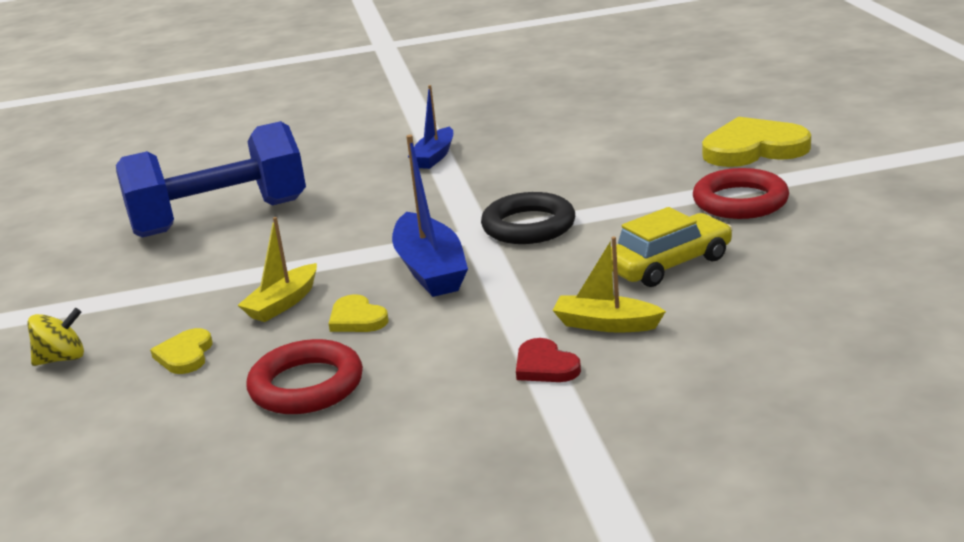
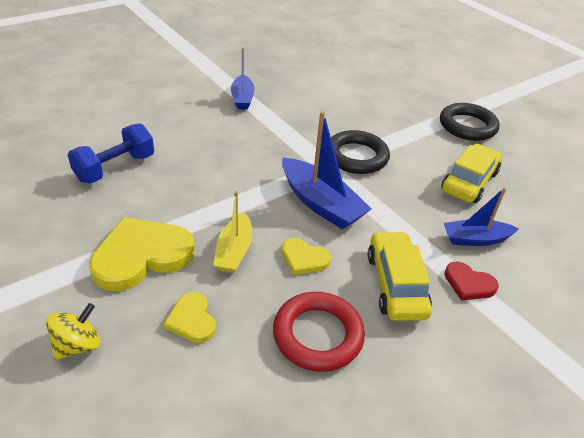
camera: 30 degrees left, 15 degrees up
blue dumbbell [116,121,306,238] -> blue dumbbell [68,123,154,183], size x0.57
yellow boat [552,237,666,332] -> blue boat [444,187,519,246]
red ring [693,168,789,219] -> black ring [440,103,500,141]
yellow heart [702,117,811,167] -> yellow heart moved to [89,217,195,292]
none -> yellow car [368,231,432,321]

